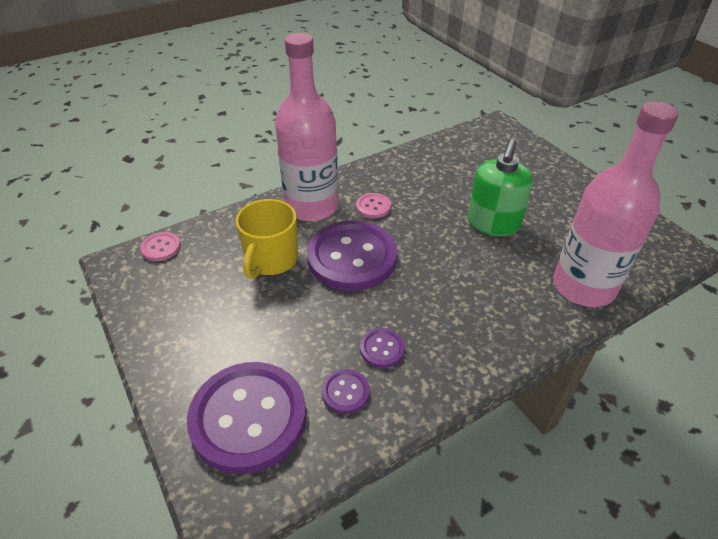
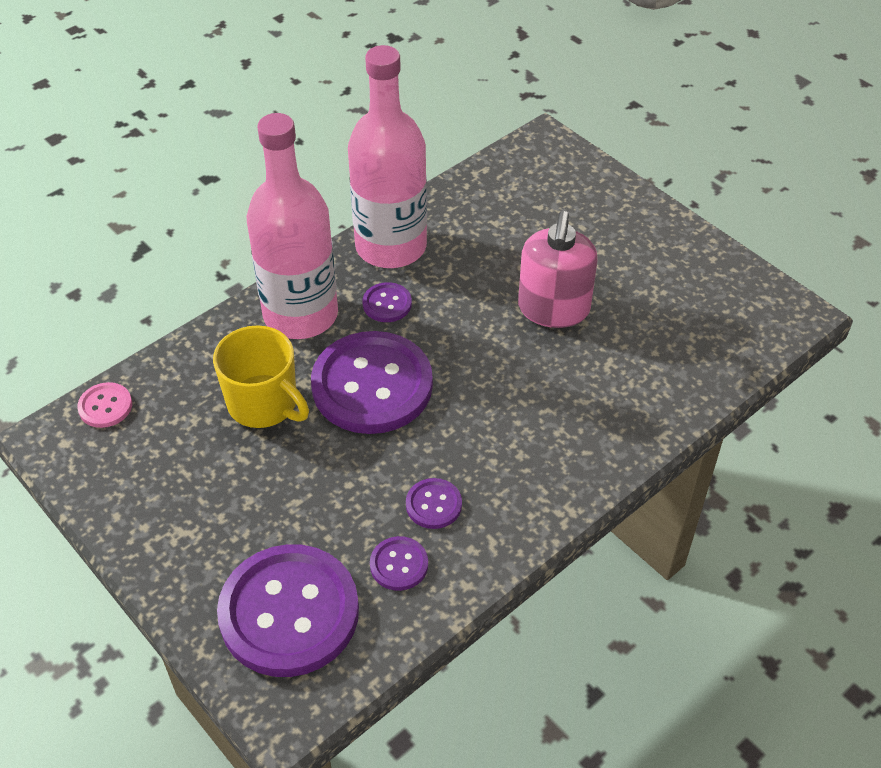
camera: 10 degrees left, 5 degrees up
yellow mug [236,199,298,279] -> yellow mug turned 60 degrees counterclockwise [213,325,309,428]
pink button [356,193,391,218] -> purple button [363,282,412,322]
green soap dispenser [468,139,533,236] -> pink soap dispenser [518,211,598,328]
pink bottle [553,102,679,307] -> pink bottle moved to [348,45,427,268]

